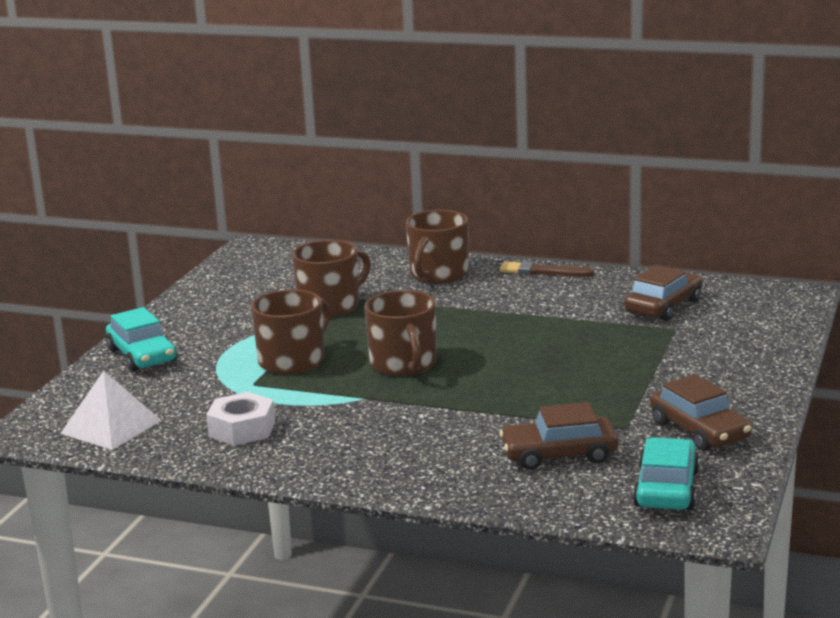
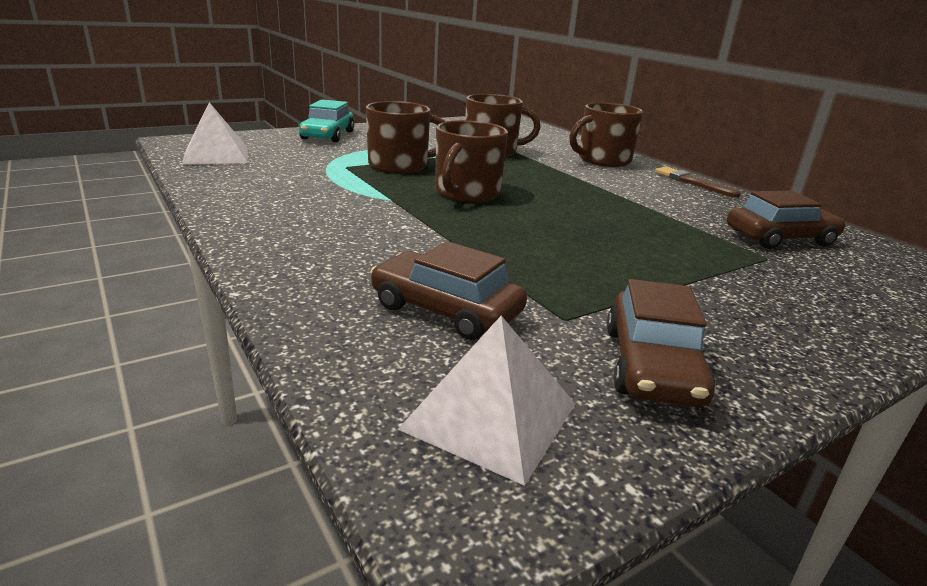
camera: 35 degrees right, 5 degrees up
white nut [206,392,275,446] -> none
turquoise car [633,437,700,510] -> white pyramid [398,316,575,486]

